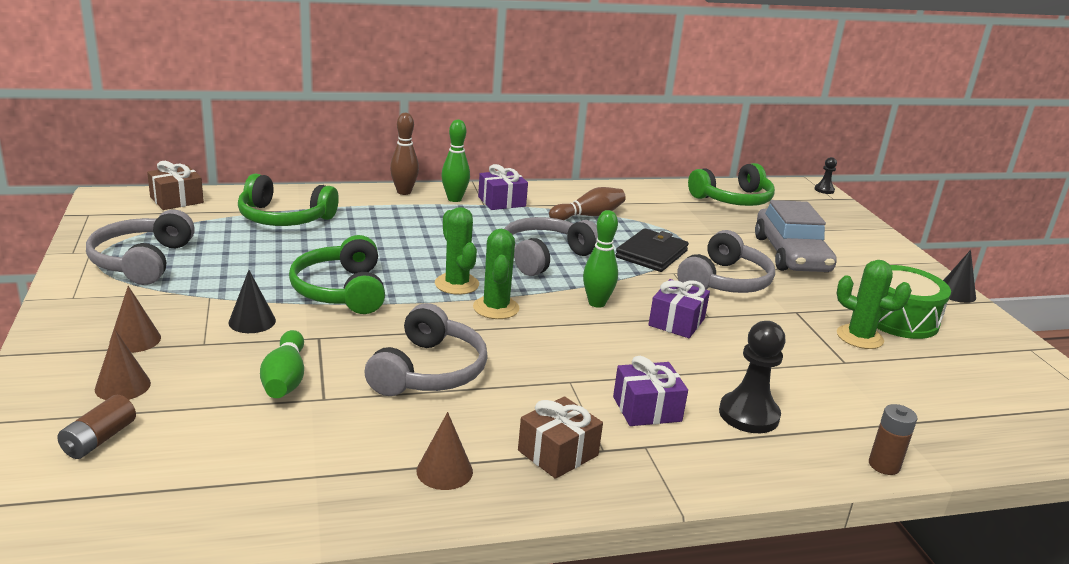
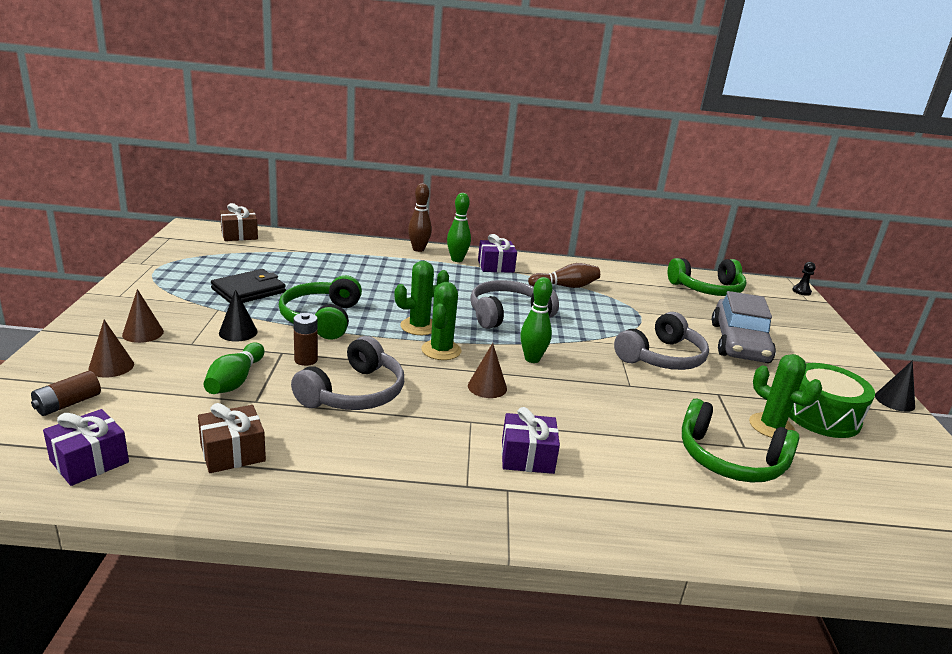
camera: 15 degrees right, 0 degrees up
grey headphones [86,210,195,285] -> none
green headphones [238,174,339,226] -> green headphones moved to [682,399,799,483]
brown cone [417,412,473,490] -> brown cone moved to [468,343,507,398]
green cactus [435,207,479,295] -> green cactus turned 75 degrees clockwise [395,261,449,335]
brown gift [518,396,603,479] -> brown gift moved to [198,403,266,473]
black wallet [615,228,689,272] -> black wallet moved to [211,269,286,303]
purple gift [649,279,710,338] -> purple gift moved to [43,409,129,486]
black pawn [719,321,786,433] -> none
brown battery [869,404,917,475] -> brown battery moved to [293,313,318,366]

